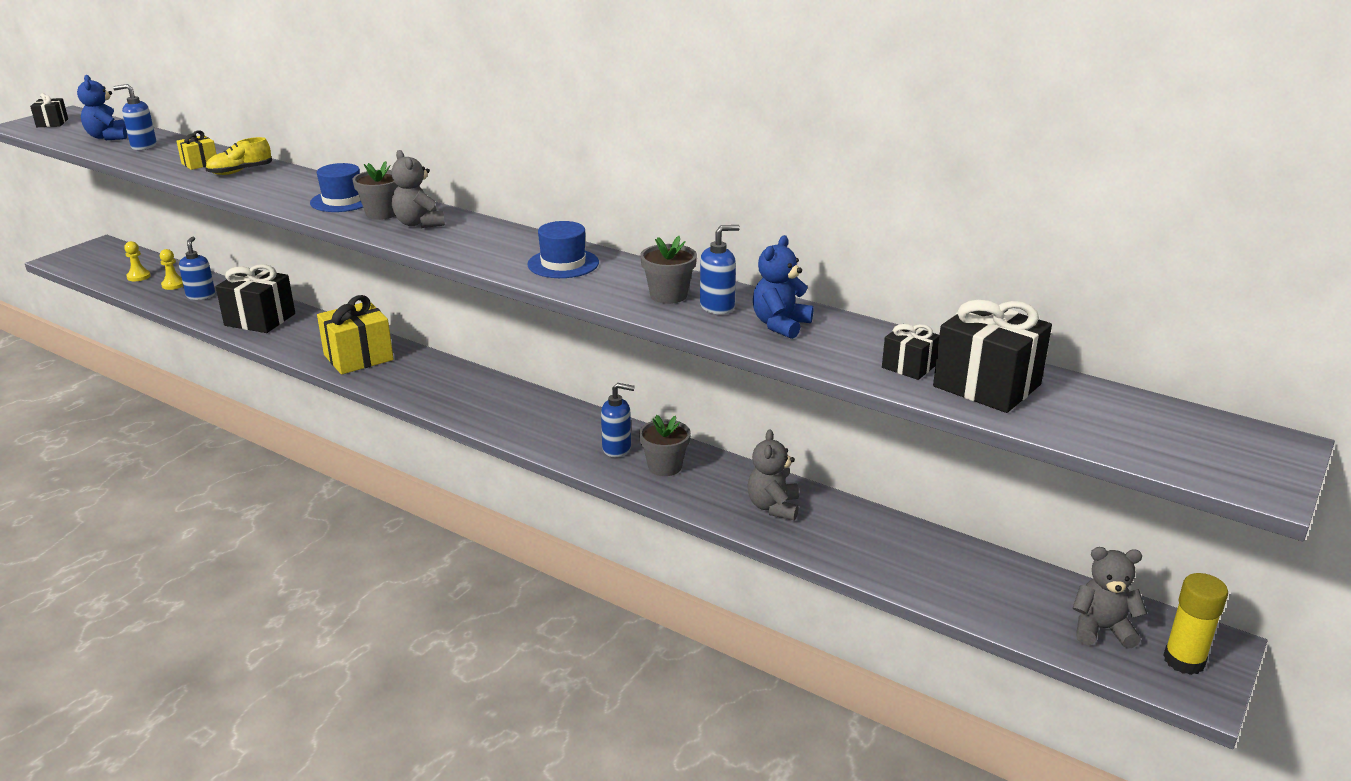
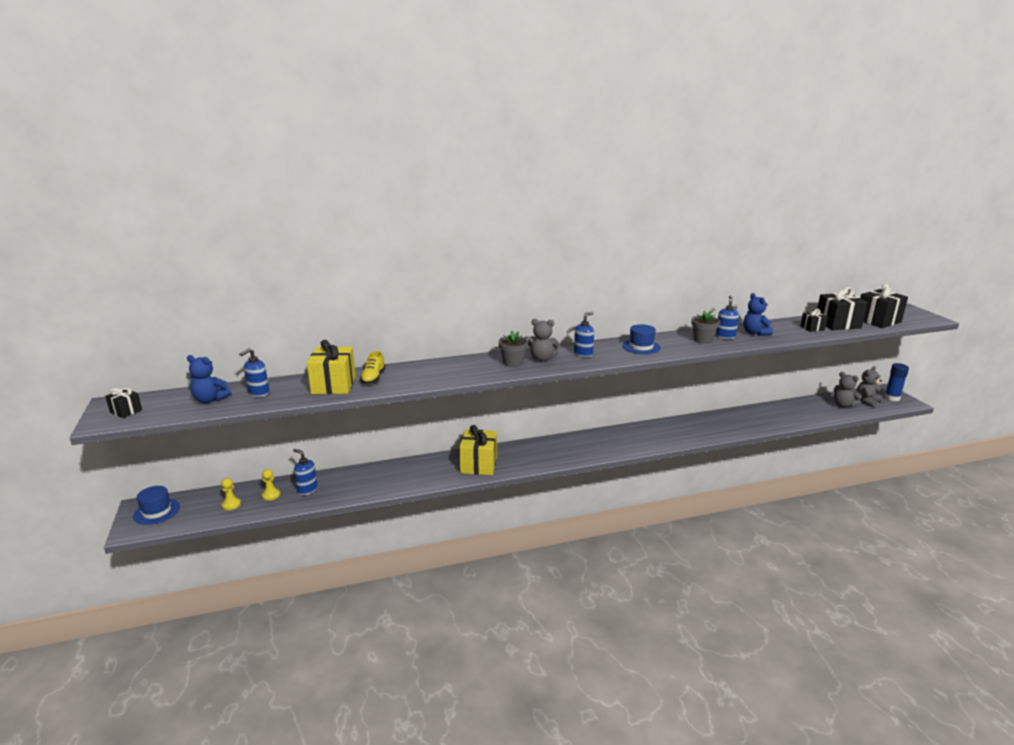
camera: 50 degrees left, 5 degrees down
yellow gift [176,130,216,170] -> yellow gift [307,340,356,394], size x1.92
black gift [216,264,295,333] -> black gift moved to [860,284,908,328]
blue hat [310,163,363,212] -> blue hat moved to [133,486,180,525]
blue soap dispenser [601,383,635,457] -> blue soap dispenser moved to [574,312,594,357]
grey flower pot [639,415,691,476] -> none
grey teddy bear [747,429,799,521] -> grey teddy bear moved to [834,372,862,408]
yellow glue stick [1164,573,1228,675] -> blue glue stick [884,363,909,401]

